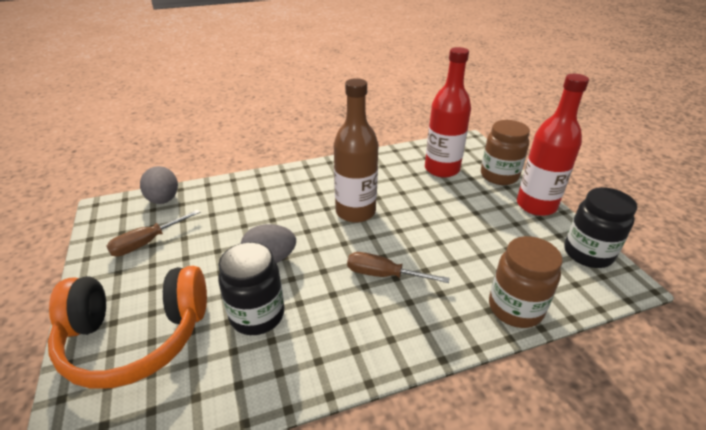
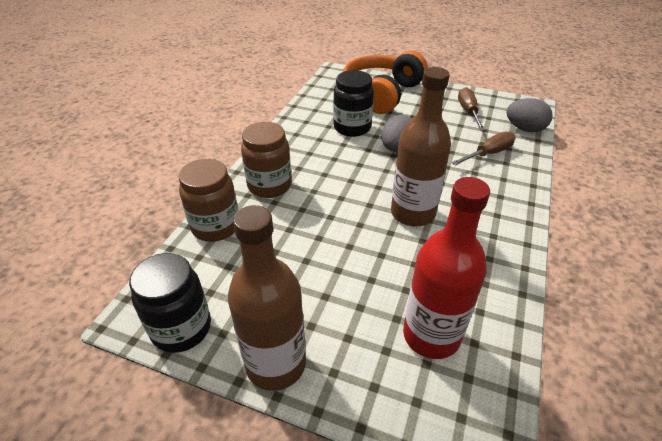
camera: 130 degrees right, 5 degrees up
brown screwdriver [347,252,450,283] -> brown screwdriver moved to [452,131,516,166]
brown jar [481,120,530,185] -> brown jar moved to [241,122,292,198]
red bottle [517,74,589,216] -> brown bottle [228,205,306,391]

